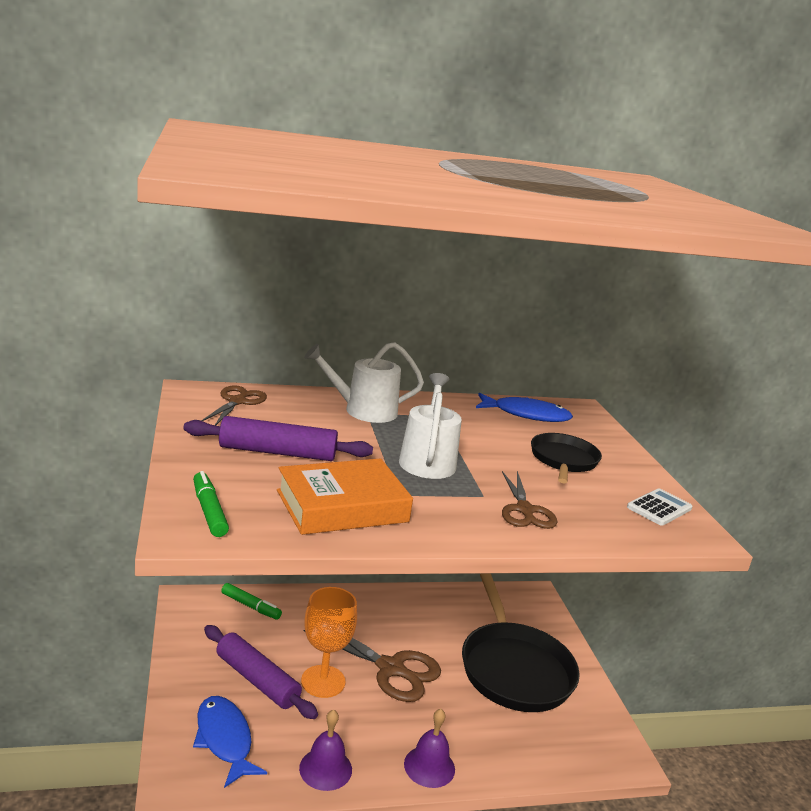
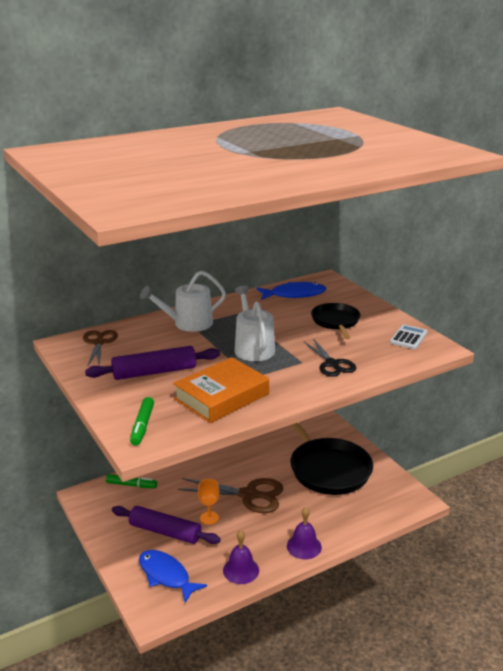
camera: 15 degrees left, 5 degrees up
green marker [193,471,229,537] -> green marker turned 135 degrees counterclockwise [130,397,154,446]
orange goblet [301,587,357,698] -> orange goblet [198,479,220,525], size x0.59
brown scissors [502,471,557,529] -> black scissors [304,339,356,377]

